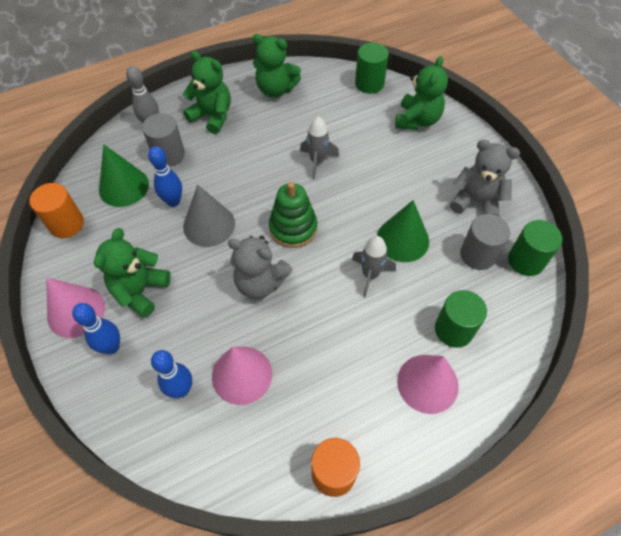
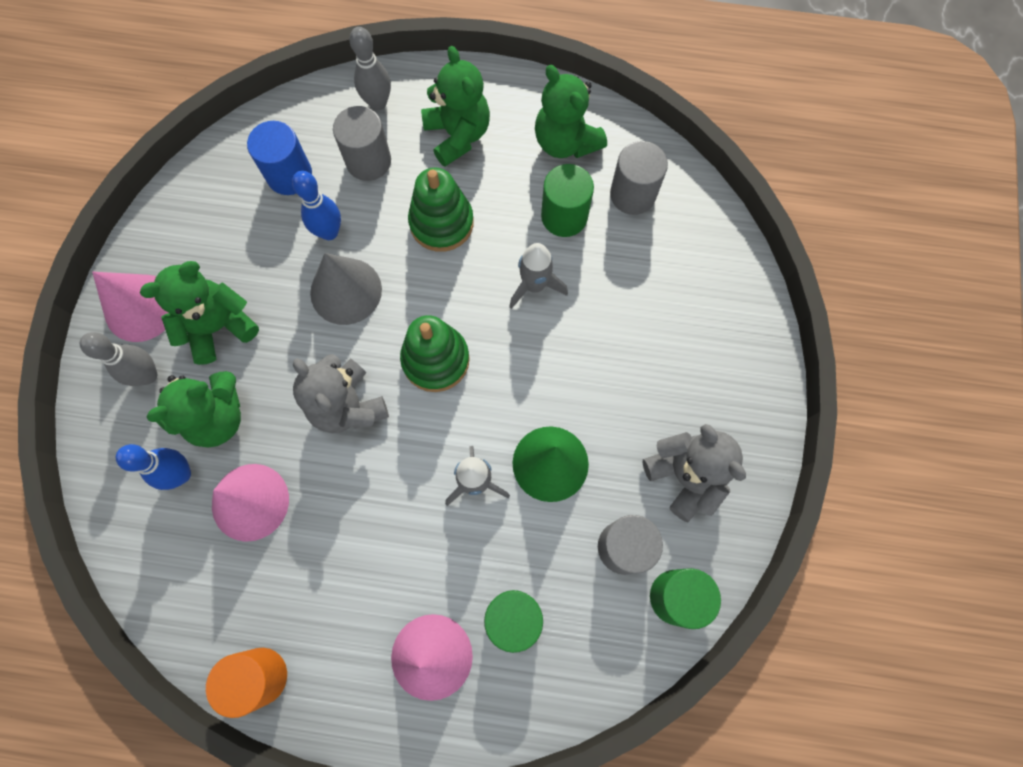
camera: 35 degrees right, 15 degrees up
orange cylinder [29,183,84,238] -> none
blue bowling pin [72,303,120,354] -> grey bowling pin [80,332,158,386]
green cone [99,144,149,207] -> blue cylinder [247,121,312,195]
green cylinder [355,43,389,94] -> green cylinder moved to [541,164,594,237]
green teddy bear [395,56,448,130] -> green teddy bear moved to [147,371,241,448]
none -> green stacking toy [408,167,474,252]
none -> grey cylinder [610,141,668,215]

